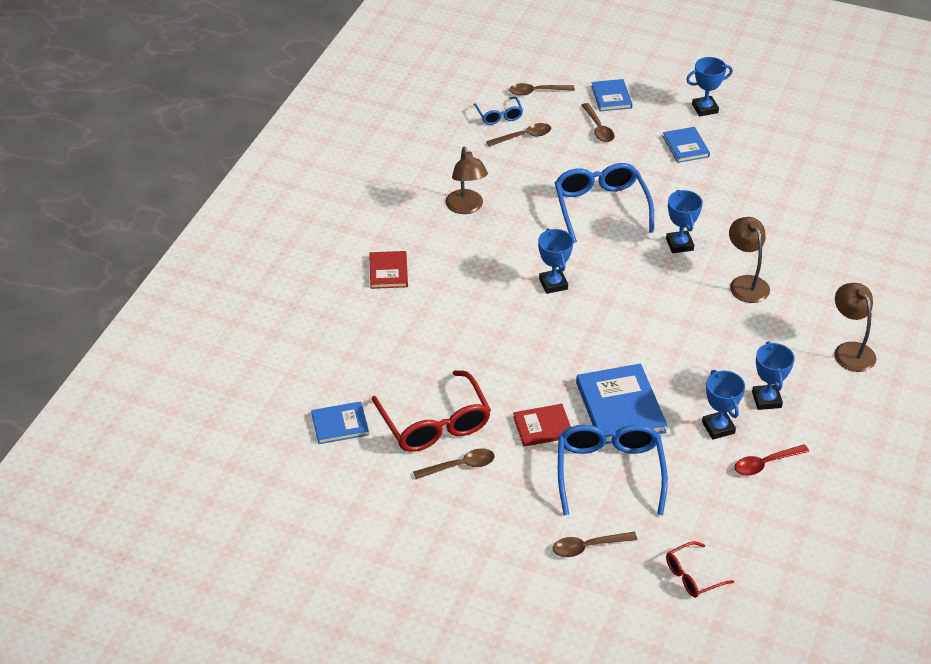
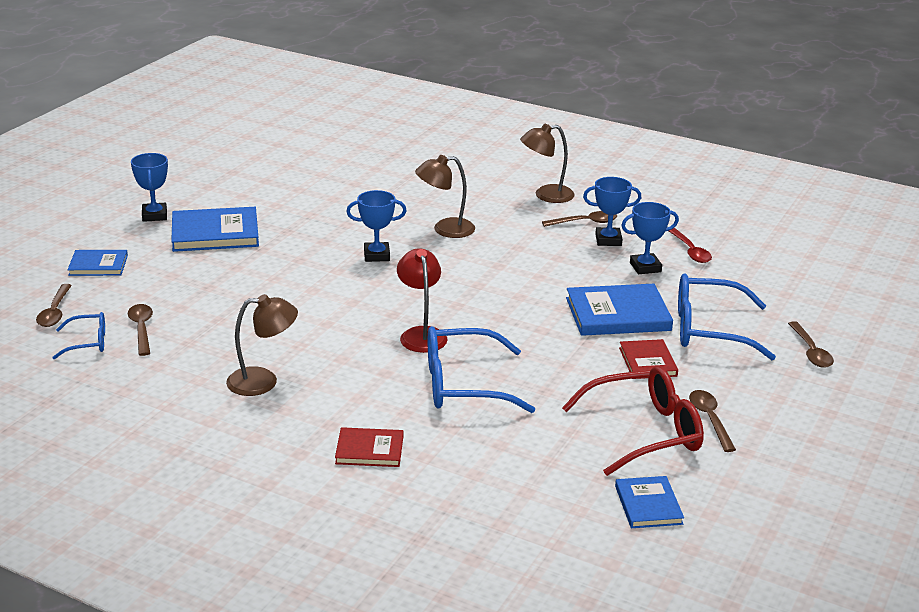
camera: 85 degrees left, 15 degrees down
blue trophy [538,229,573,294] -> red lamp [397,248,447,353]
blue glasses [554,163,654,243] -> blue glasses moved to [428,326,535,413]
brown spoon [582,103,614,142] -> brown spoon moved to [542,211,617,227]
blue book [663,127,710,163] -> blue book [171,207,259,252], size x1.69
red glasses [666,541,734,598] -> none

